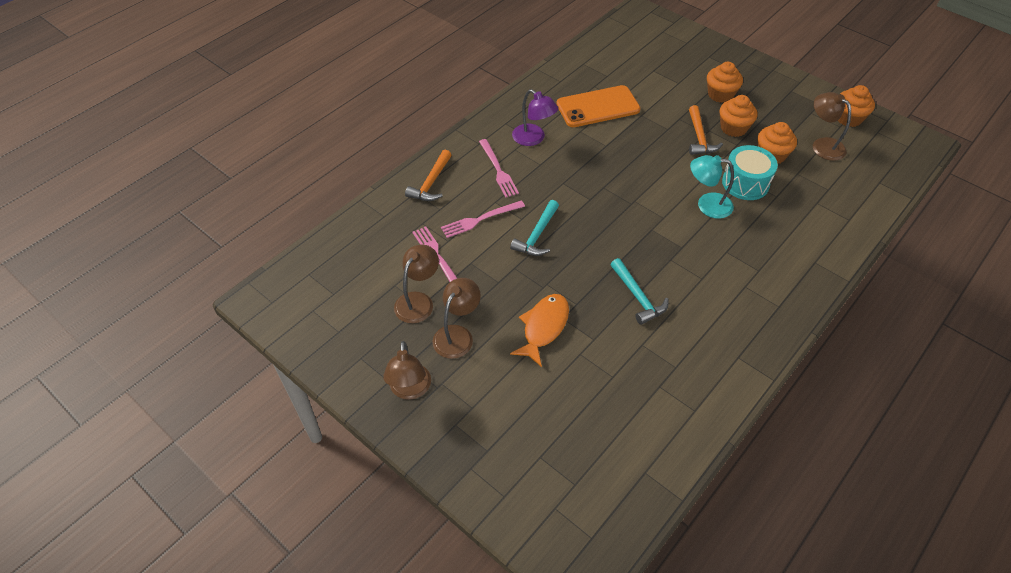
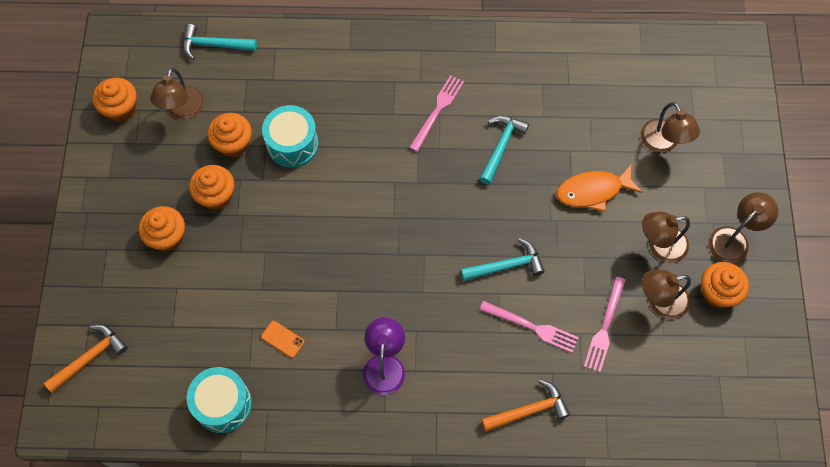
camera: 130 degrees left, 15 degrees up
pink fork [479,139,519,197] -> pink fork moved to [409,75,464,152]
orange phone [556,85,641,127] -> orange phone [261,321,305,358], size x0.40
orange hammer [689,105,723,155] -> orange hammer moved to [44,325,128,393]
turquoise lamp [690,155,734,219] -> none
none -> turquoise hammer [183,24,257,60]
none -> turquoise drum [187,367,252,433]
none -> brown lamp [641,102,700,153]
none -> orange cupcake [701,262,749,308]

